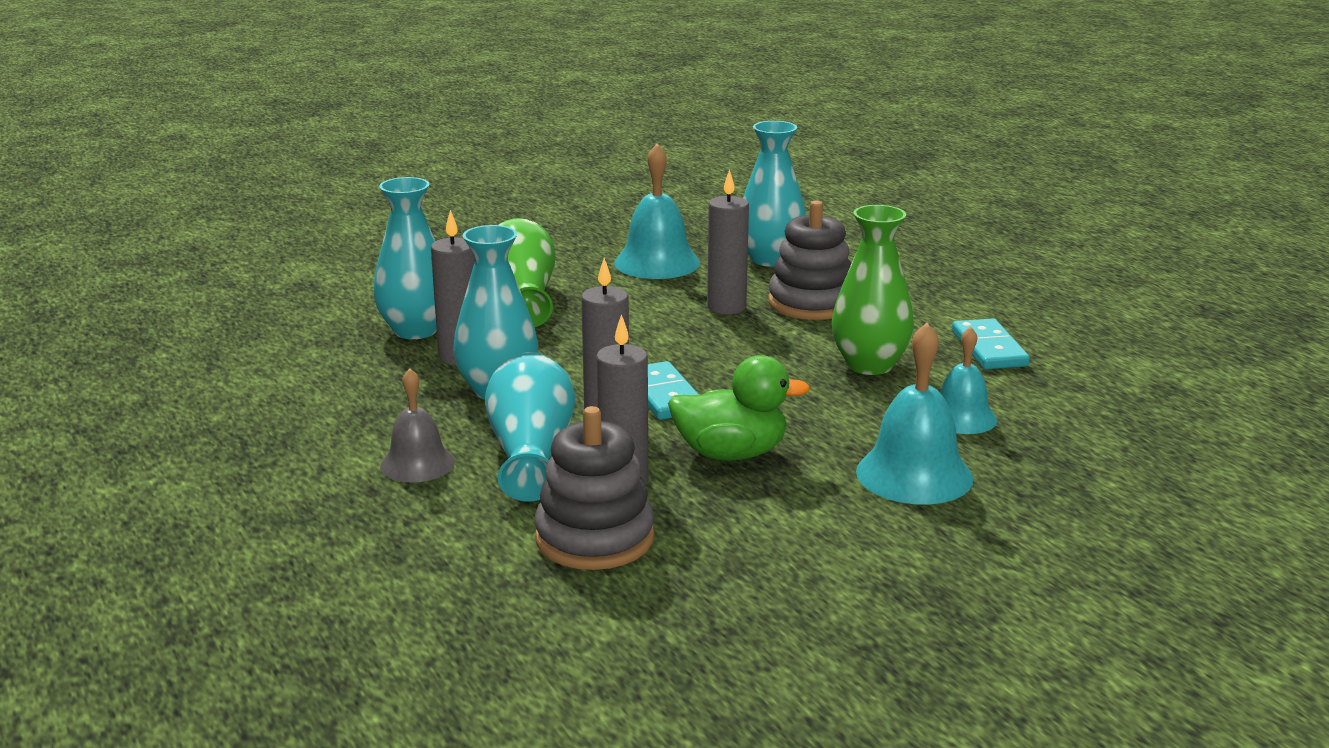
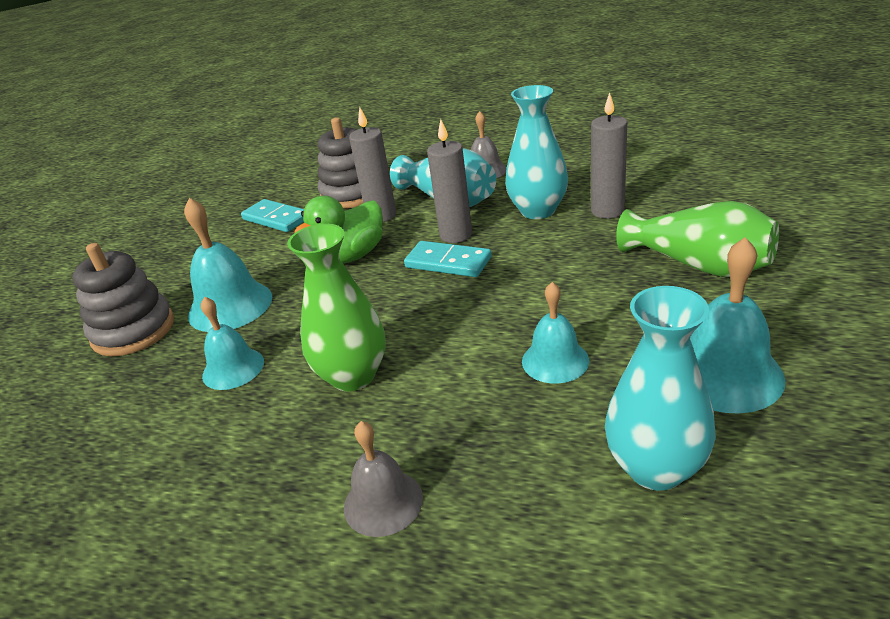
camera: 140 degrees right, 10 degrees up
turquoise vase [373,177,437,339] -> none
grey candle [707,169,749,315] -> turquoise bell [522,282,589,384]
grey stacking toy [768,200,852,320] -> grey stacking toy moved to [72,243,174,356]
turquoise domino [952,319,1030,369] -> turquoise domino moved to [241,199,304,232]
none -> grey bell [344,421,423,537]

